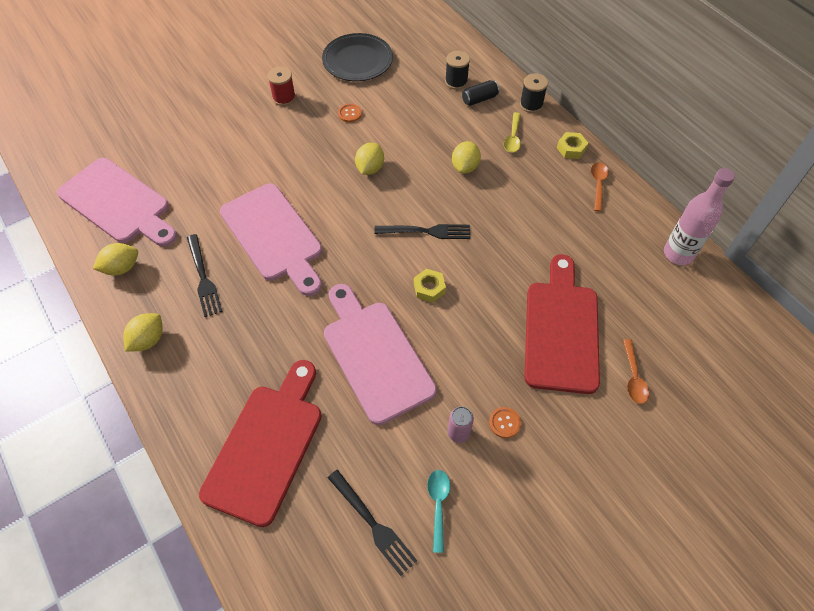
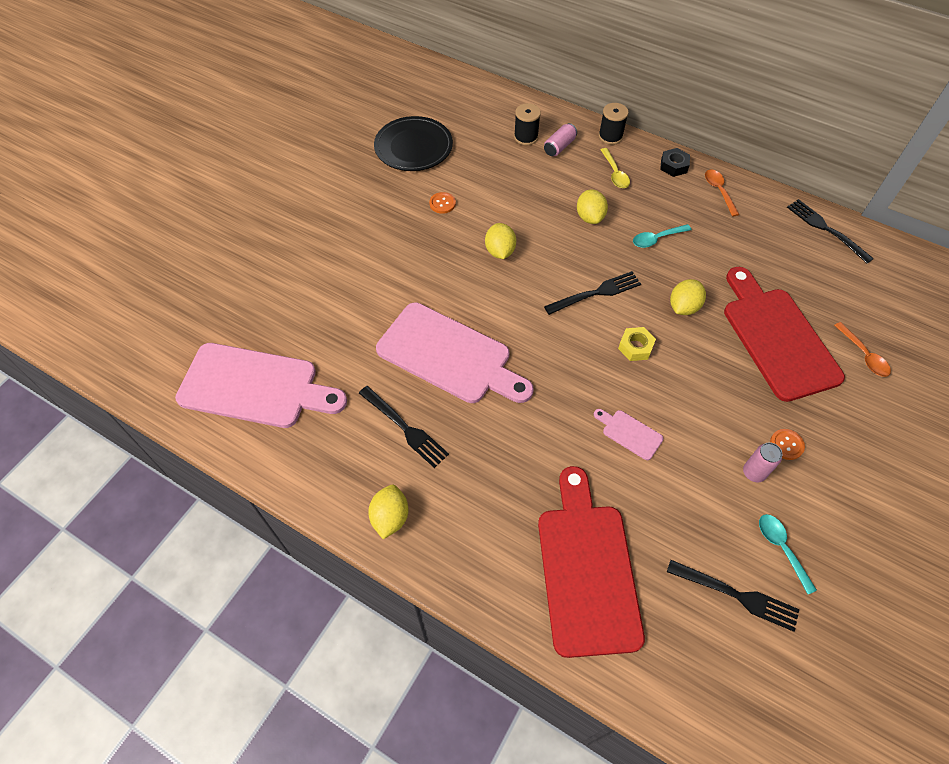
camera: 25 degrees left, 0 degrees up
yellow lemon [93,243,138,276] -> yellow lemon moved to [670,279,706,315]
red spool [268,67,296,106] -> none
pink cutting board [324,284,437,425] -> pink cutting board [594,409,664,460], size x0.42
black can [462,80,499,106] -> pink can [544,123,577,156]
yellow nut [557,132,588,159] -> black nut [660,148,690,177]
pink bottle [664,168,735,265] -> black fork [787,199,874,263]
none -> turquoise spoon [633,224,691,248]

